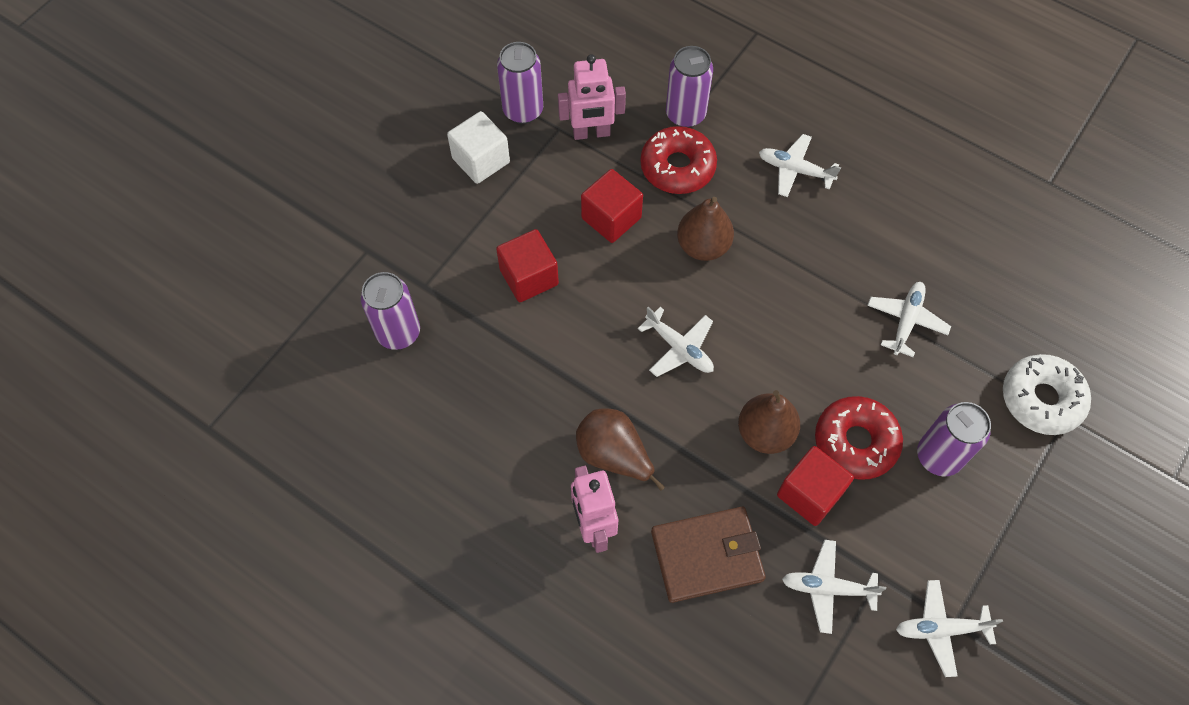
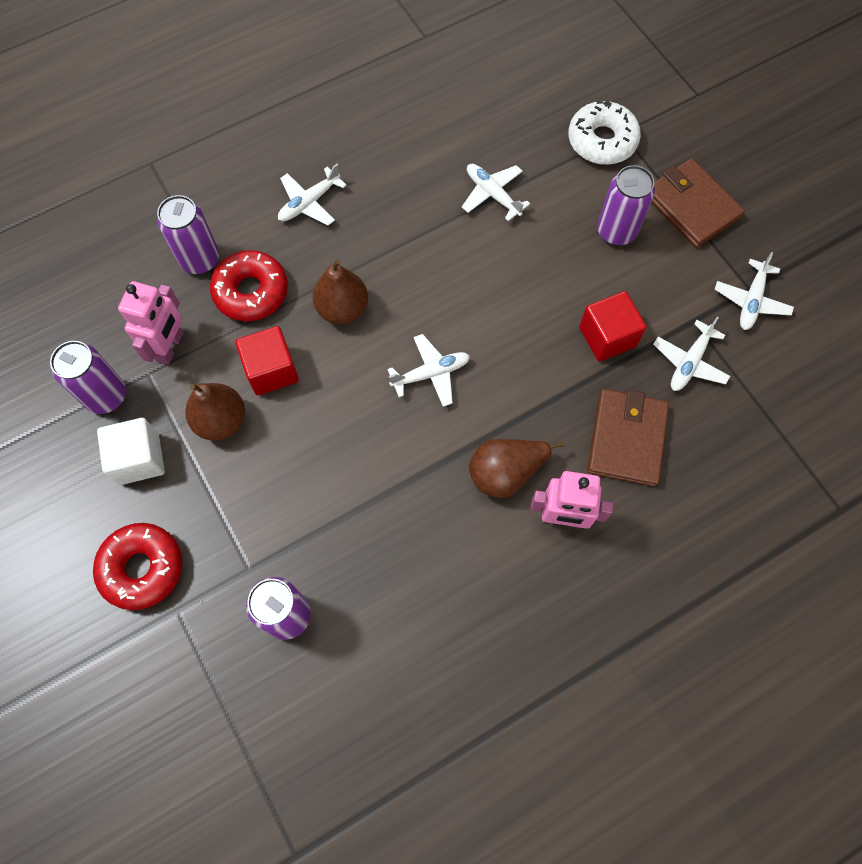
camera: 65 degrees left, 5 degrees up
red cube [496,229,559,302] -> none
brown pear [738,390,800,454] -> brown pear moved to [185,383,245,440]
red donut [815,396,903,480] -> red donut moved to [93,523,182,610]
none -> brown wallet [651,158,745,248]

